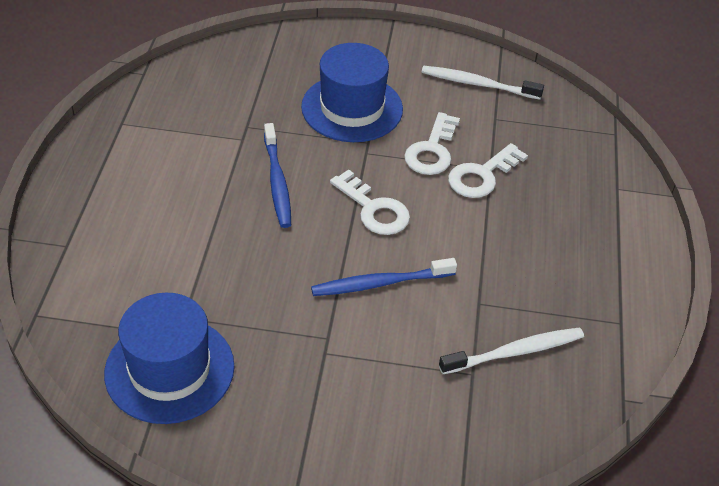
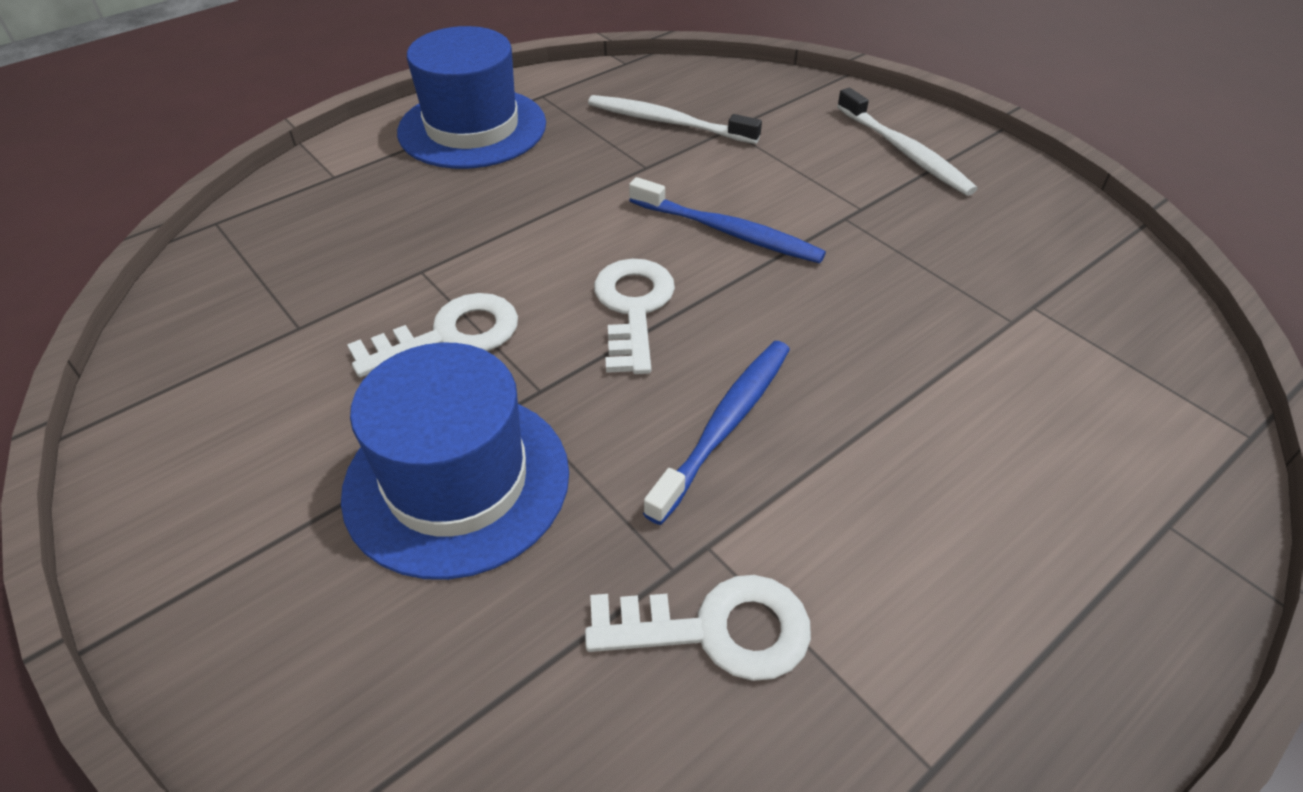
camera: 135 degrees left, 0 degrees up
blue hat [104,293,235,424] -> blue hat moved to [397,26,546,169]
white toothbrush [422,66,544,100] -> white toothbrush moved to [837,88,978,196]
white key [448,143,528,198] -> white key moved to [585,575,811,681]

